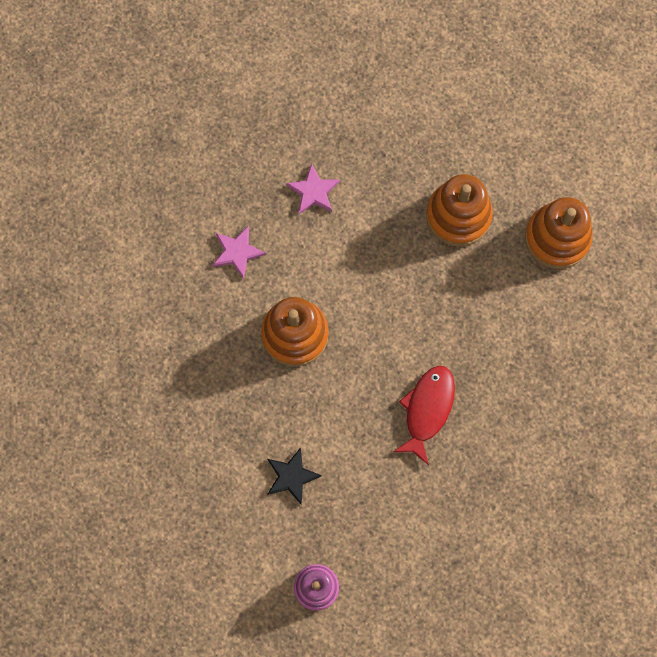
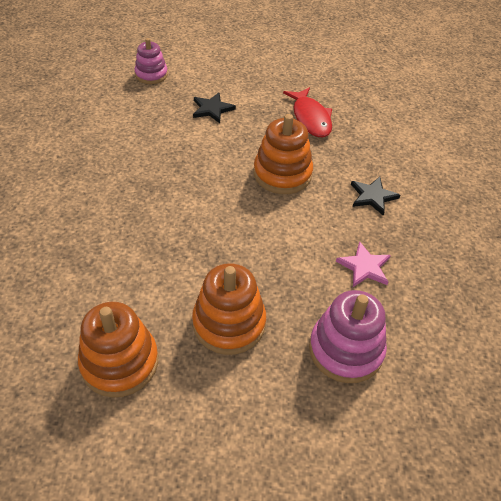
camera: 140 degrees right, 25 degrees down
pink star [212,226,266,279] -> black star [351,177,400,216]
red fish [394,366,455,465] -> red fish moved to [283,87,332,137]
none -> pink stacking toy [309,290,387,383]

